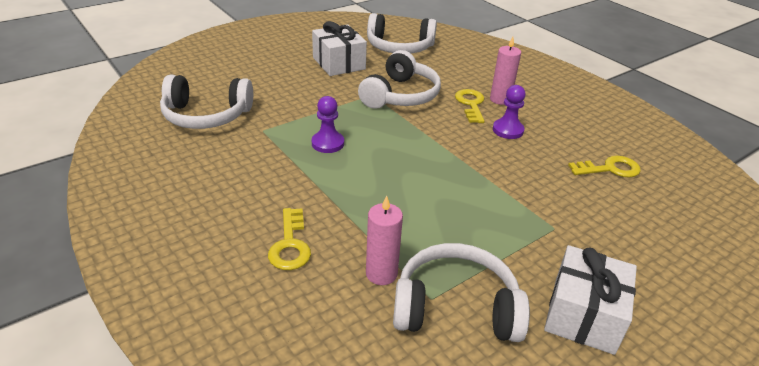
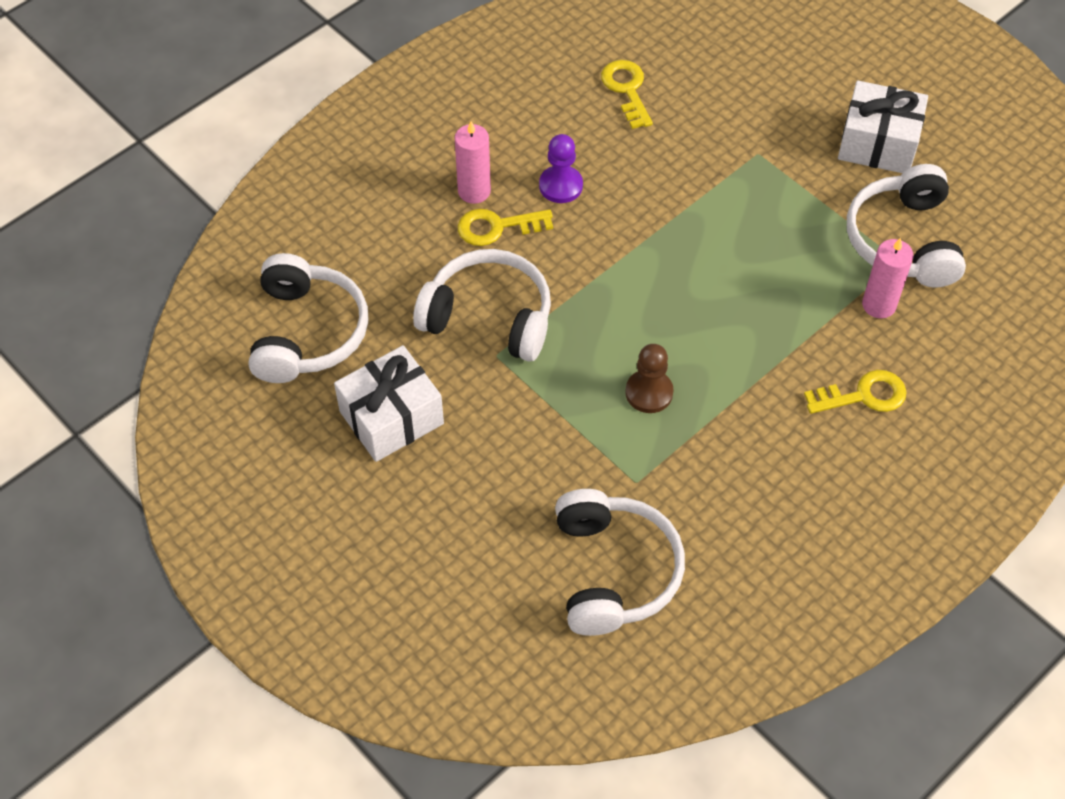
camera: 95 degrees left, 20 degrees up
purple pawn [312,96,344,153] -> brown pawn [625,344,674,413]

